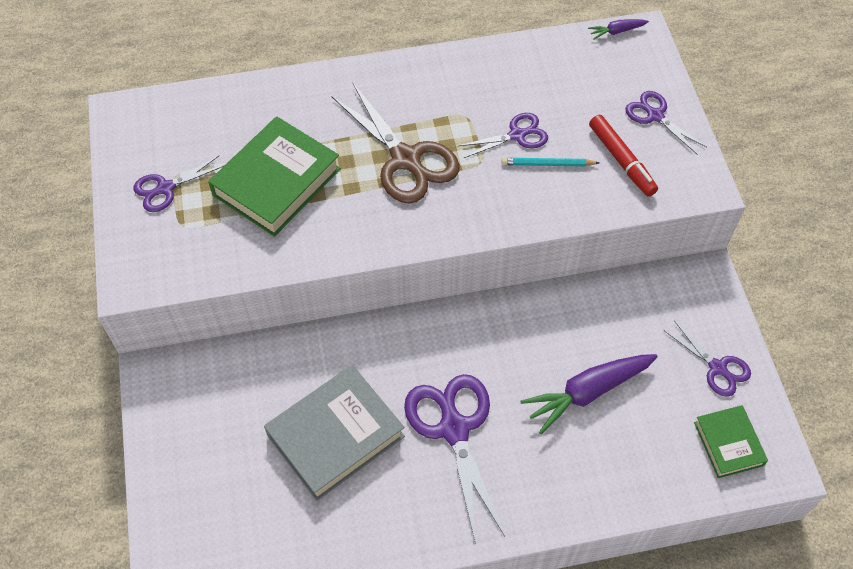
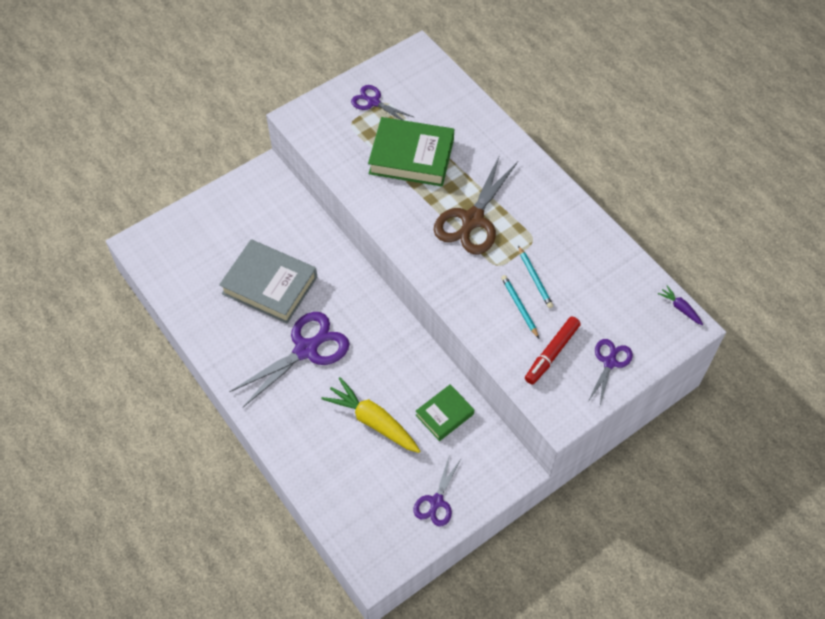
camera: 65 degrees right, 0 degrees up
purple scissors [458,113,548,158] -> turquoise pencil [518,246,553,308]
purple carrot [520,354,658,434] -> yellow carrot [321,377,420,453]
green book [694,405,768,478] -> green book moved to [415,384,474,441]

